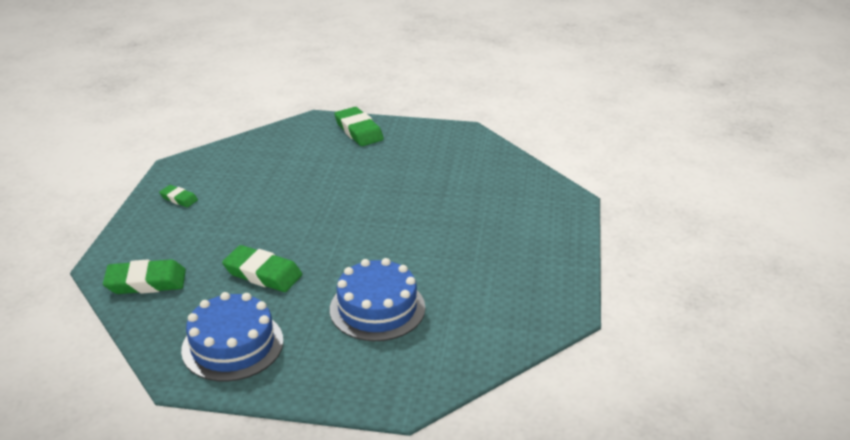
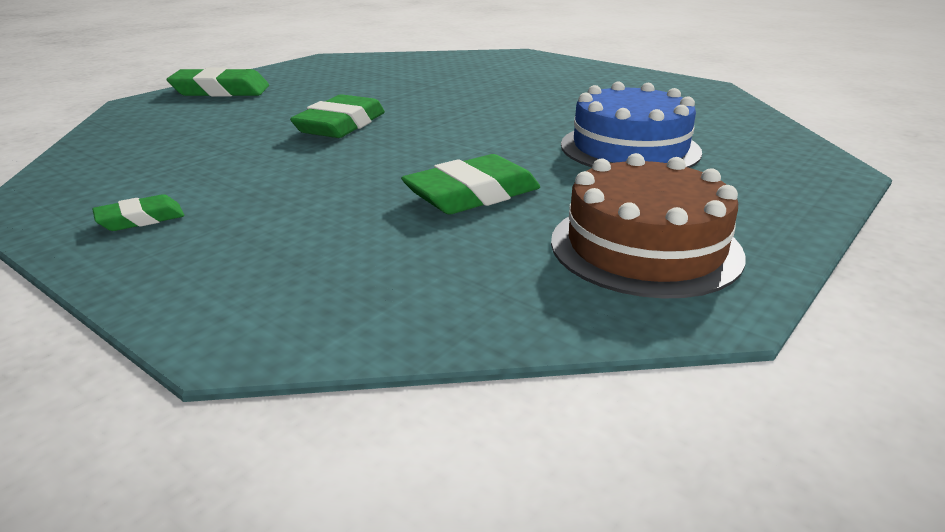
camera: 60 degrees left, 5 degrees down
green eraser [103,260,186,294] -> green eraser moved to [290,94,385,138]
blue cake [181,292,283,382] -> brown cake [551,153,746,299]

